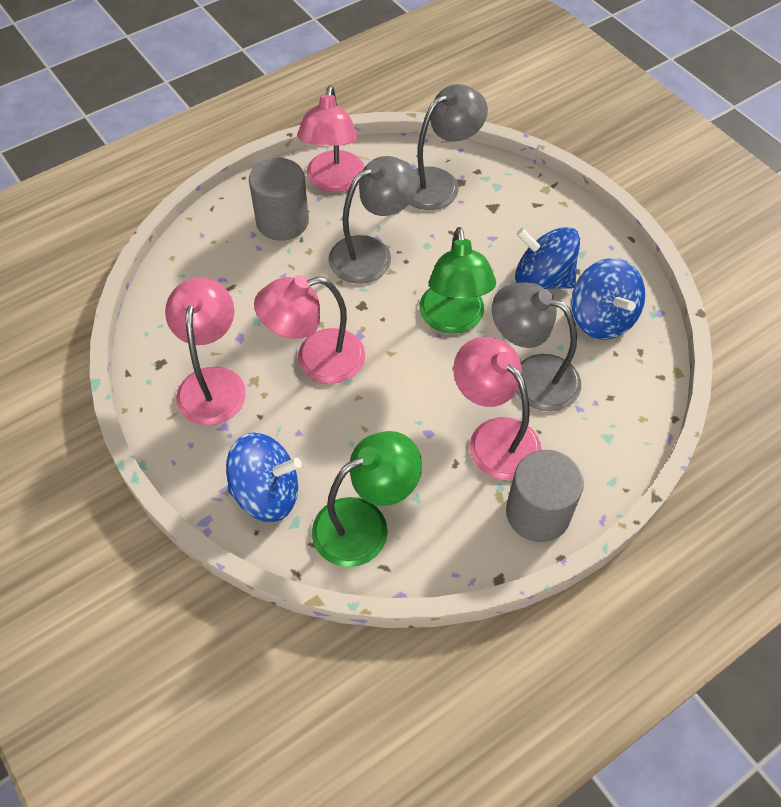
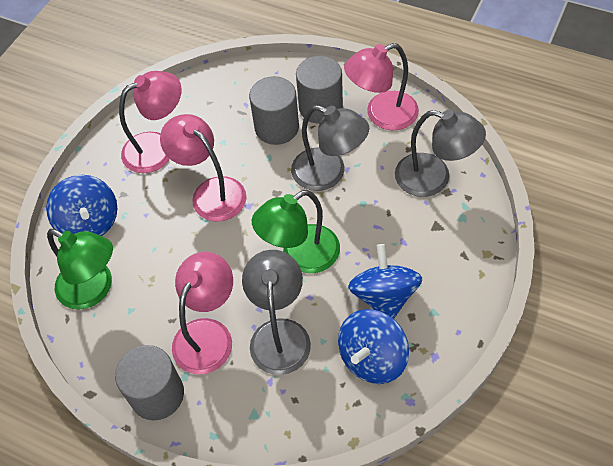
camera: 65 degrees right, 0 degrees up
none -> grey cylinder [249,76,299,145]

